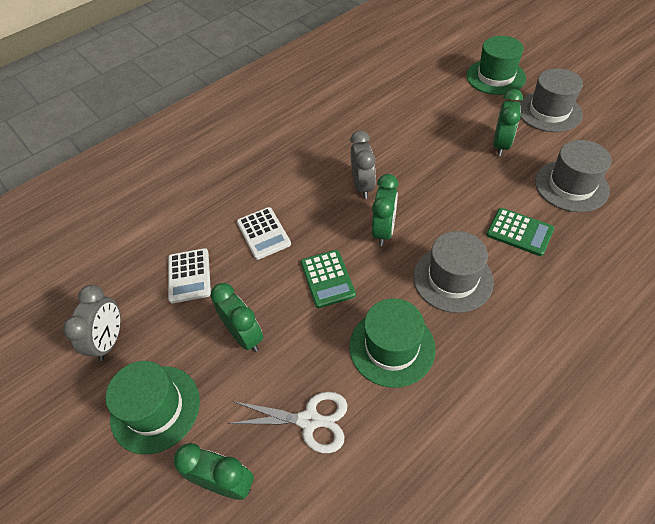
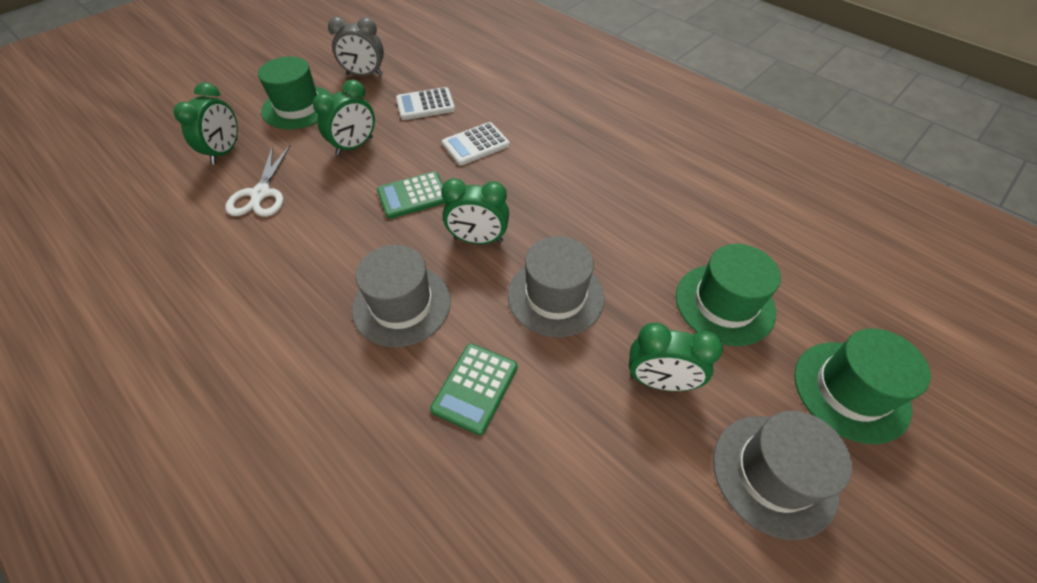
camera: 80 degrees right, 0 degrees up
green hat [349,298,436,388] -> green hat moved to [676,244,781,346]
grey clock [350,130,376,199] -> none
grey hat [535,140,612,212] -> grey hat moved to [508,236,604,337]

